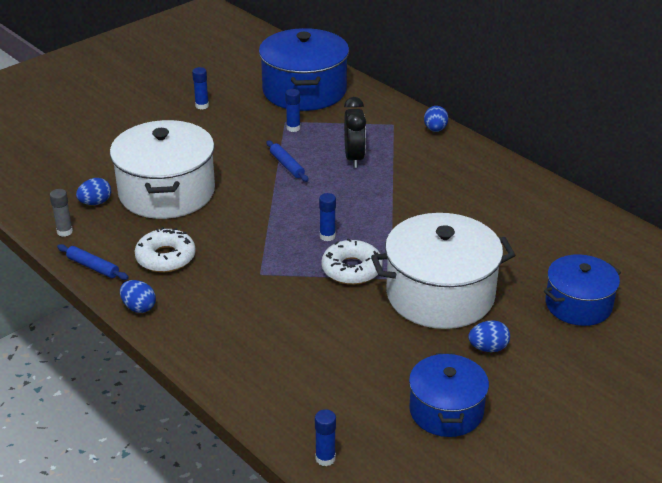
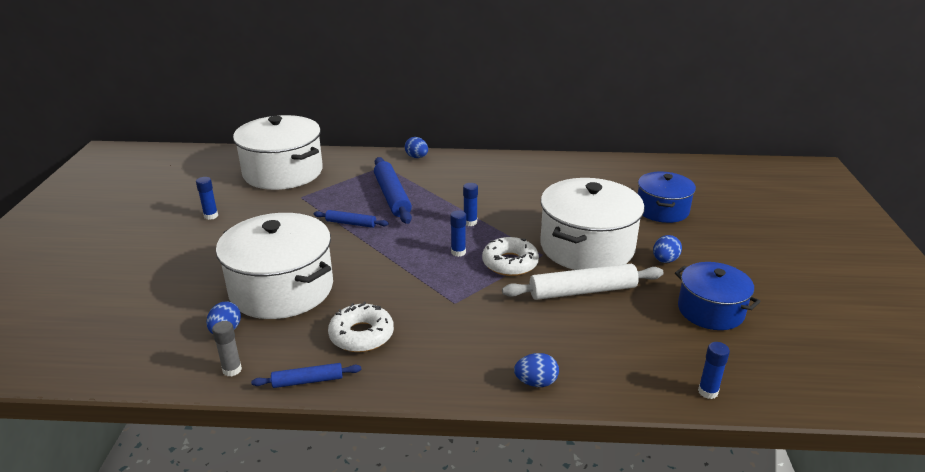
camera: 45 degrees left, 5 degrees down
blue egg [120,280,156,313] -> blue egg moved to [514,353,559,387]
blue pot [259,28,349,111] -> white pot [233,115,323,190]
blue glue stick [285,89,300,132] -> blue glue stick moved to [463,183,478,226]
black clock [344,97,366,168] -> blue rolling pin [374,157,412,224]
none -> white rolling pin [502,264,664,300]

